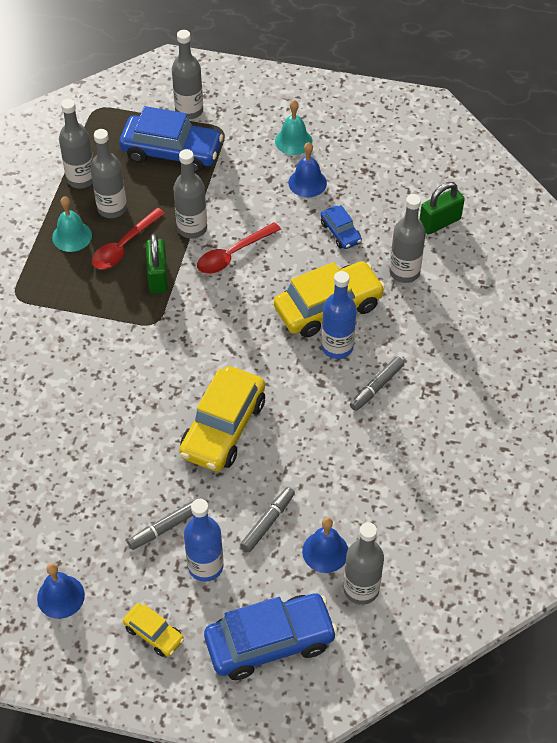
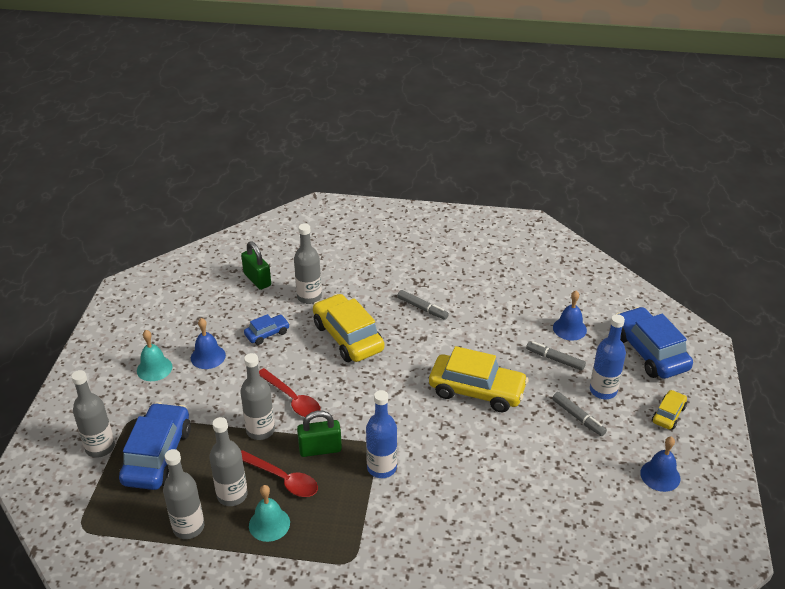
camera: 95 degrees left, 15 degrees down
blue bottle [321,271,356,359] -> blue bottle moved to [366,390,397,478]
grey bottle [343,522,384,605] -> none

